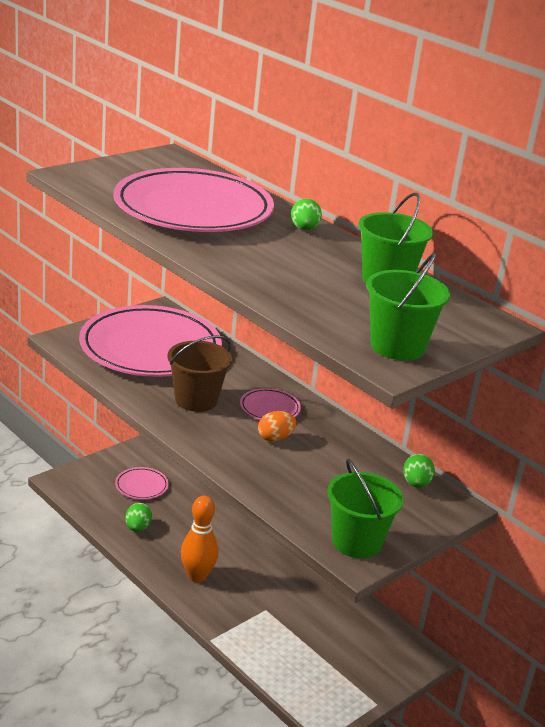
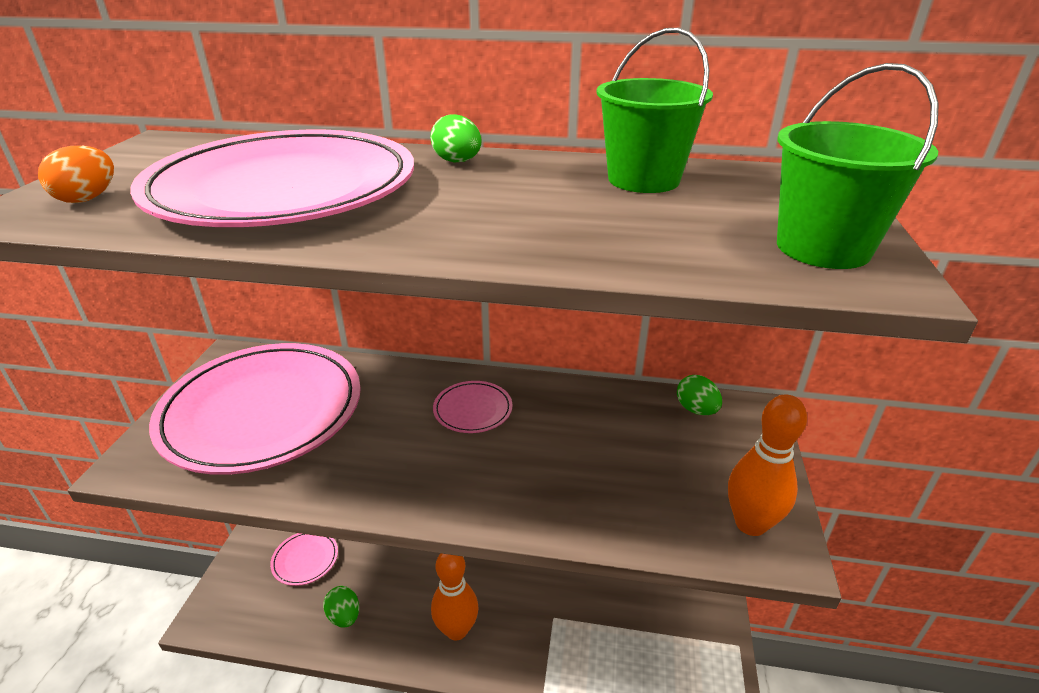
camera: 35 degrees left, 5 degrees up
brown bucket [167,335,232,412] -> none
orange egg [258,411,296,442] -> orange egg moved to [38,146,114,203]
green bucket [327,459,403,558] -> orange bowling pin [728,395,807,536]

